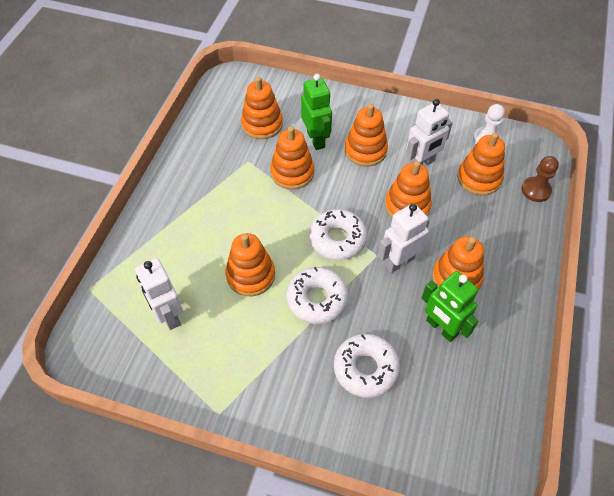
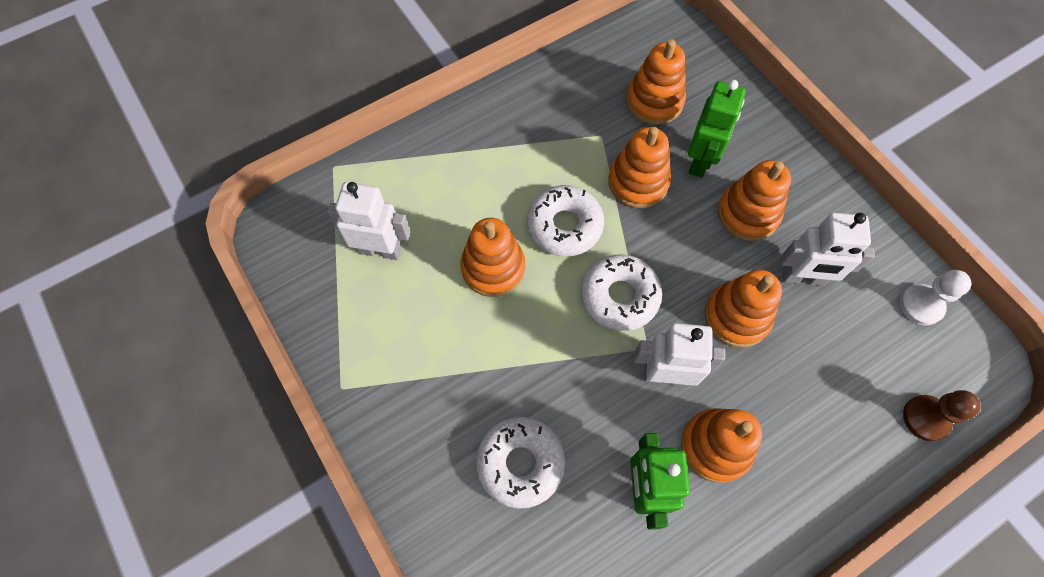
camera: 40 degrees right, 10 degrees up
white robot [135,258,183,330] -> white robot turned 90 degrees clockwise [327,182,410,260]
white donut [287,267,348,324] -> white donut moved to [527,185,604,256]
orange stacking toy [457,132,505,195] -> none

